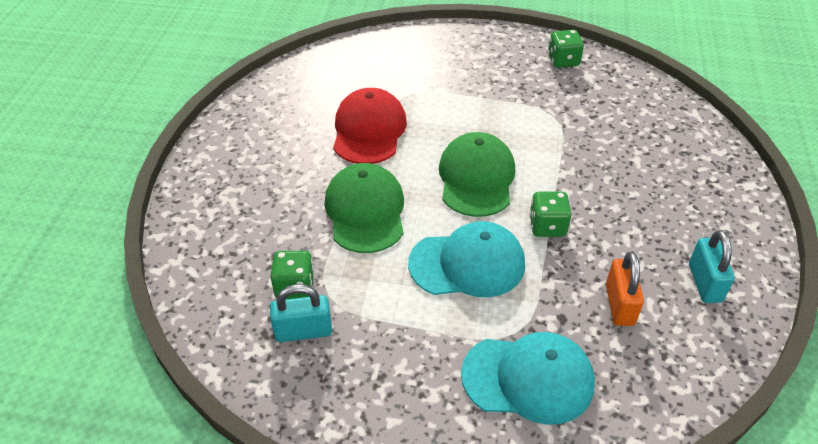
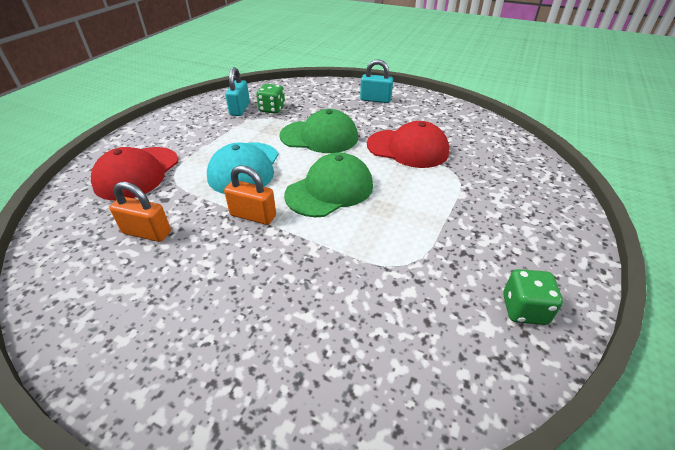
camera: 105 degrees right, 5 degrees down
green cap [439,132,515,217] -> green cap turned 60 degrees counterclockwise [284,152,373,217]
turquoise cap [461,332,595,425] -> red cap [91,147,178,201]
green dice [529,192,571,237] -> orange padlock [224,165,276,225]
turquoise padlock [689,230,735,303] -> turquoise padlock moved to [360,59,393,103]

